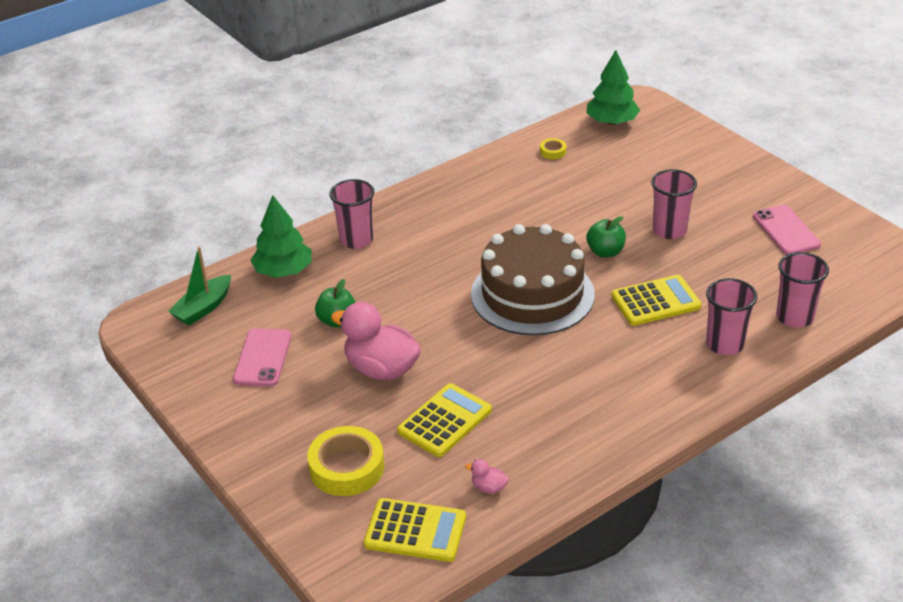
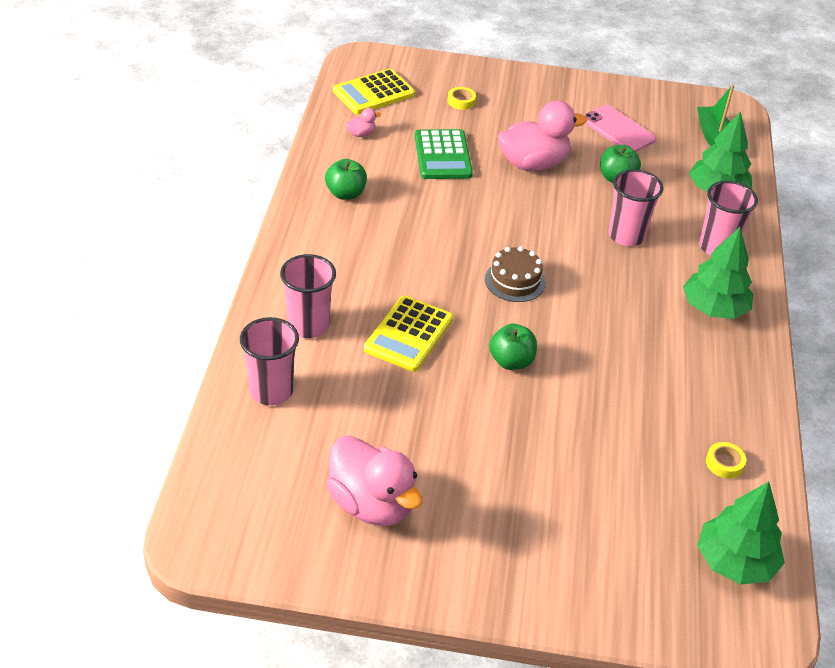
camera: 130 degrees right, 5 degrees up
yellow tape [307,426,384,496] -> yellow tape [448,87,476,110], size x0.46
yellow calculator [397,383,492,457] -> green calculator [415,129,473,179]
brown cake [471,224,595,335] -> brown cake [485,246,545,302], size x0.45
pink cup [651,169,697,239] -> pink cup moved to [608,169,663,246]
pink phone [753,205,821,255] -> pink duck [326,436,423,526]
none -> green apple [325,159,367,200]
none -> green tree [683,227,753,319]

